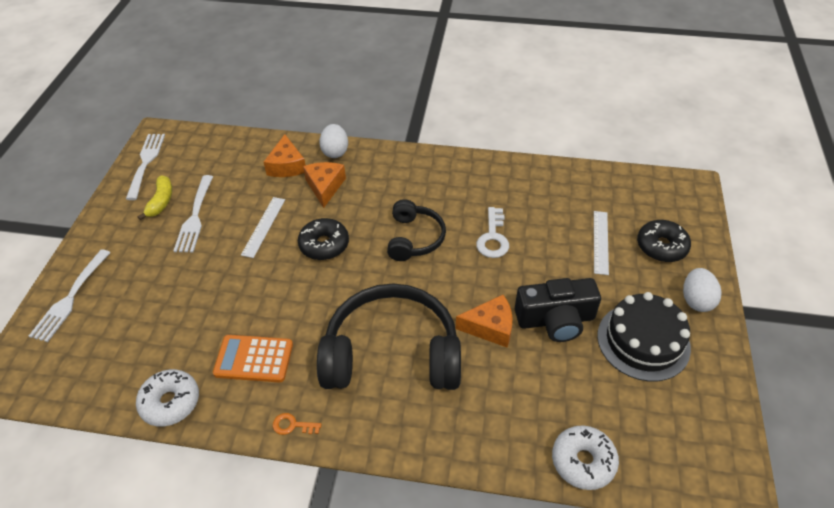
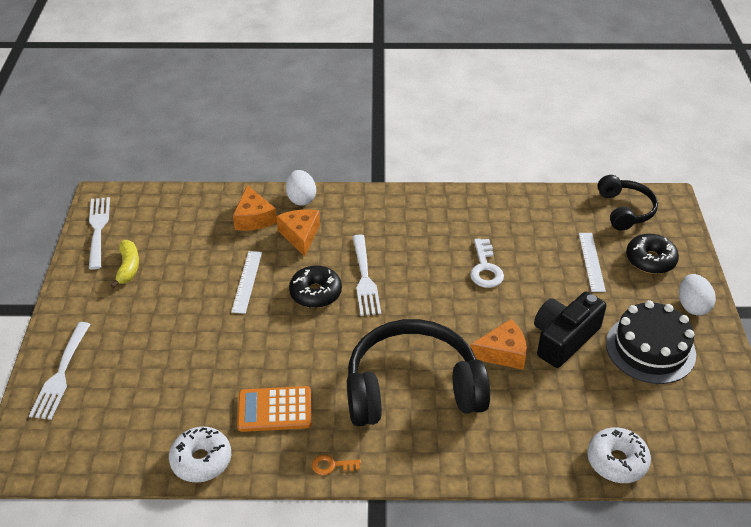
camera: 10 degrees left, 5 degrees down
white fork [173,175,213,252] -> white fork moved to [353,235,381,316]
black headphones [387,199,446,261] -> black headphones moved to [597,175,658,231]
black camera [515,278,601,342] -> black camera turned 150 degrees clockwise [534,291,606,368]

